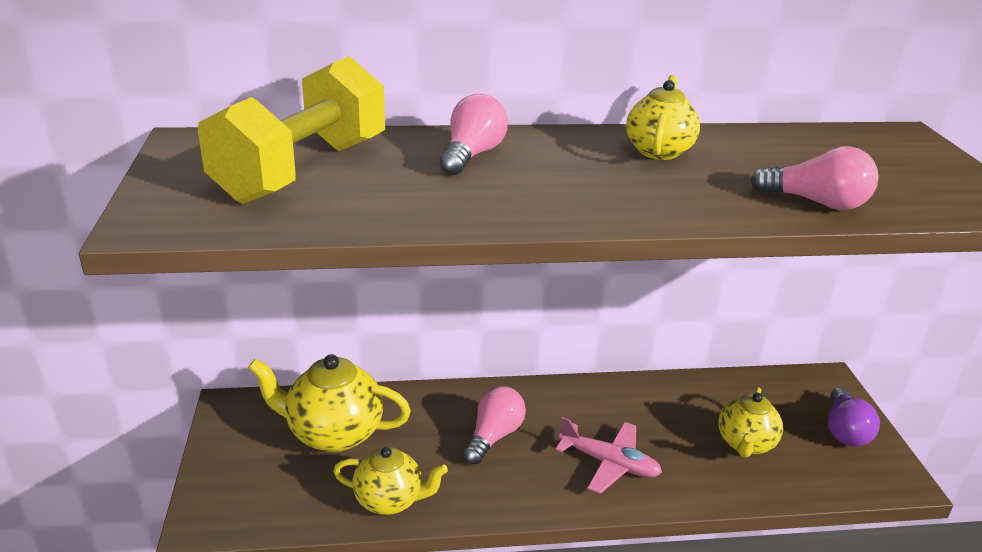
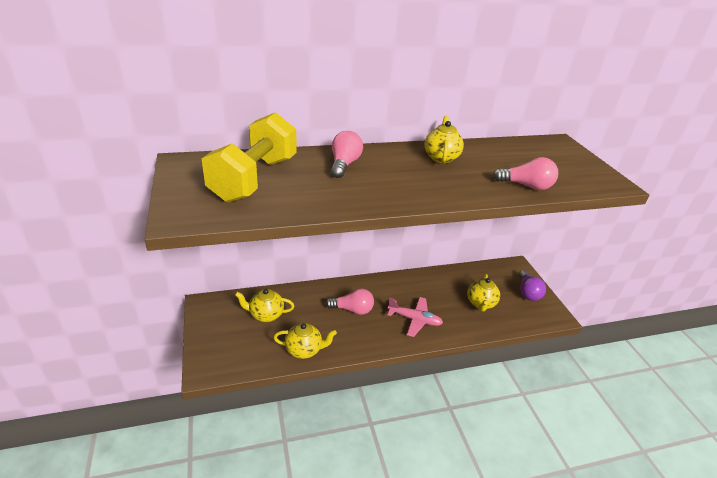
camera: 10 degrees left, 5 degrees up
yellow teapot [248,354,411,452] -> yellow teapot [235,289,294,322], size x0.66
pink light bulb [463,386,526,464] -> pink light bulb turned 75 degrees clockwise [325,288,374,315]

